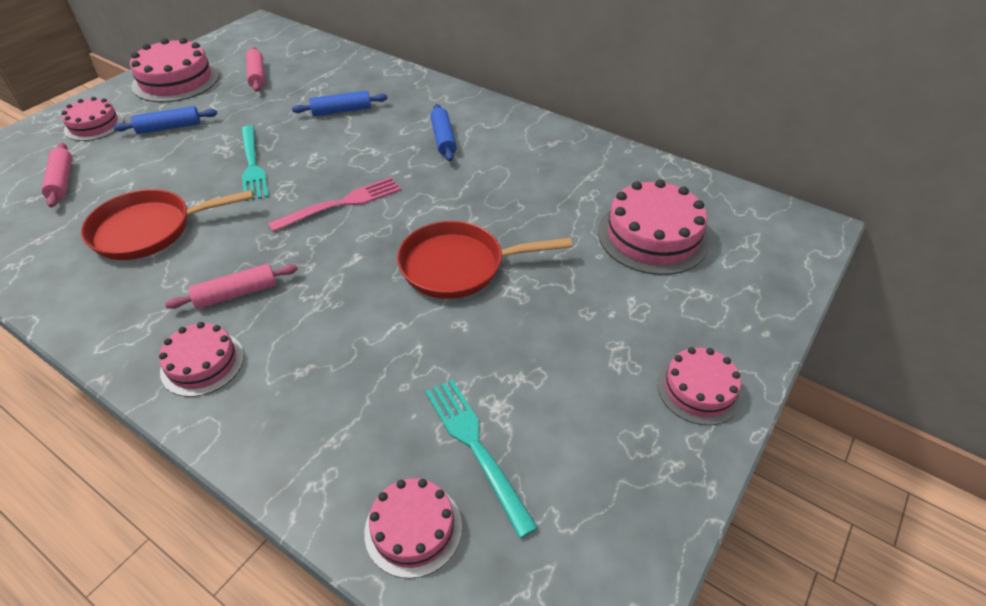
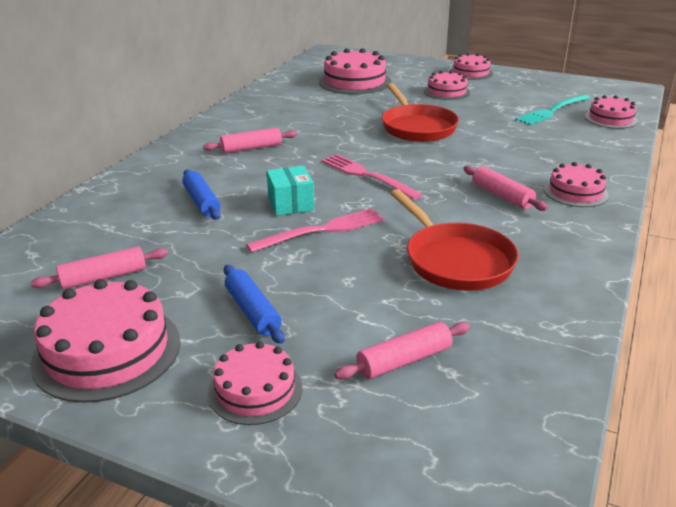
camera: 100 degrees left, 15 degrees down
turquoise fork [241,125,269,201] -> pink fork [246,208,384,253]
blue rolling pin [430,104,457,161] -> pink rolling pin [203,127,297,153]
none -> turquoise box [267,166,314,216]
none -> pink cake [424,71,470,100]

